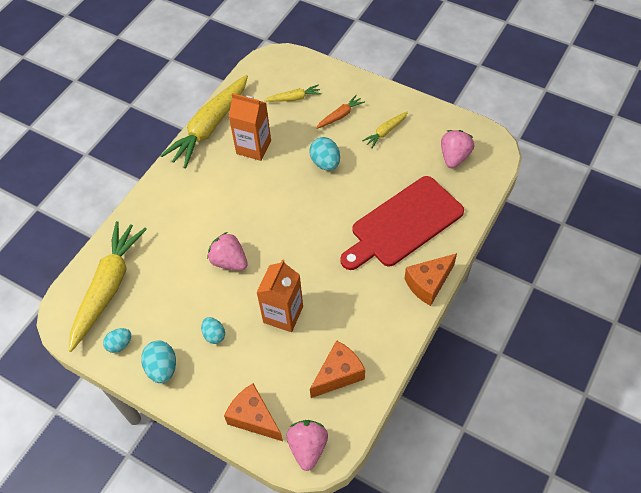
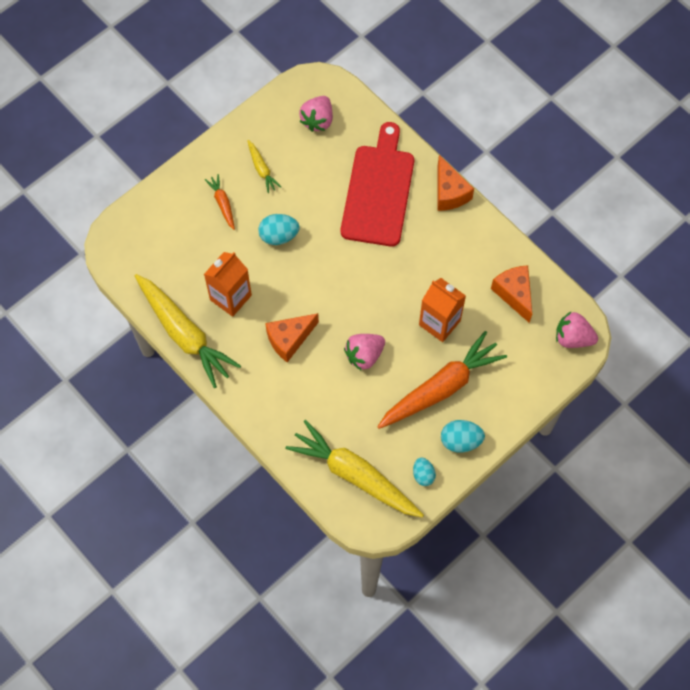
camera: 75 degrees left, 10 degrees up
turquoise egg [201,317,225,344] -> orange carrot [377,331,507,429]
orange cheese [224,383,283,441] -> orange cheese moved to [265,313,319,362]
yellow carrot [264,85,321,102] -> none
red cutting board [340,176,464,270] -> red cutting board turned 150 degrees counterclockwise [341,122,414,247]
pink strawberry [441,130,474,168] -> pink strawberry turned 105 degrees counterclockwise [299,96,333,132]

